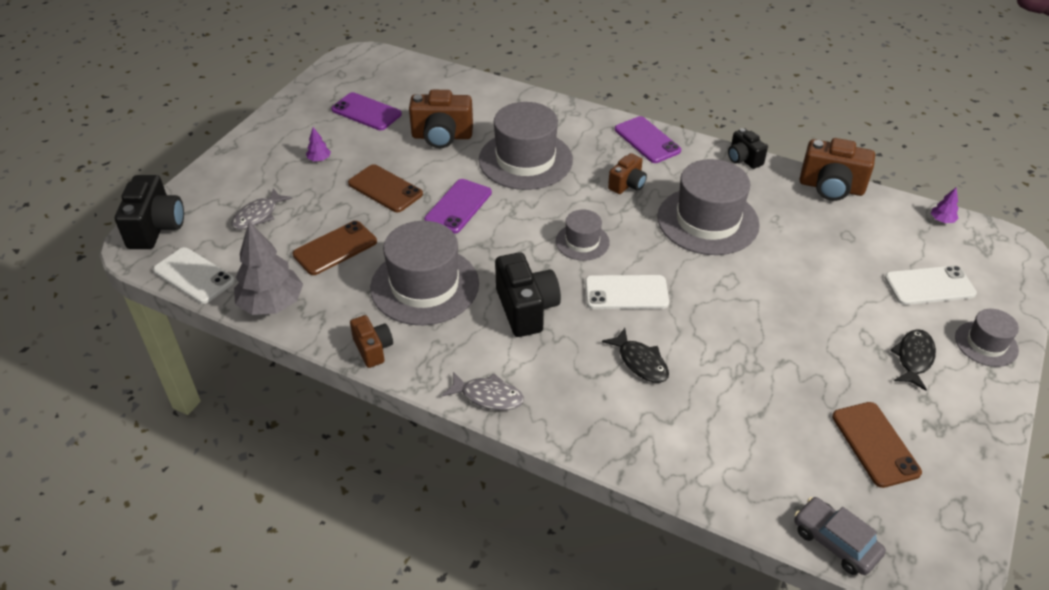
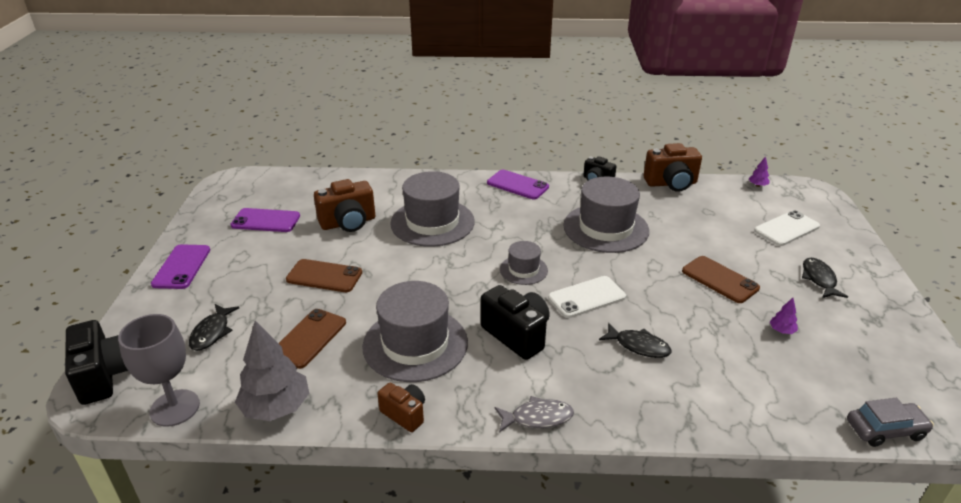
camera: 25 degrees left, 10 degrees down
white phone [153,247,235,304] -> grey goblet [118,314,200,427]
grey fish [231,188,292,230] -> black fish [189,304,239,351]
purple tree [306,127,331,161] -> purple tree moved to [770,298,798,334]
purple phone [424,179,492,234] -> purple phone moved to [151,244,210,289]
brown camera [608,153,647,194] -> none
grey car [794,497,886,575] -> grey car turned 150 degrees clockwise [847,398,934,447]
brown phone [832,402,922,488] -> brown phone moved to [682,256,760,303]
grey hat [955,309,1019,367] -> none

